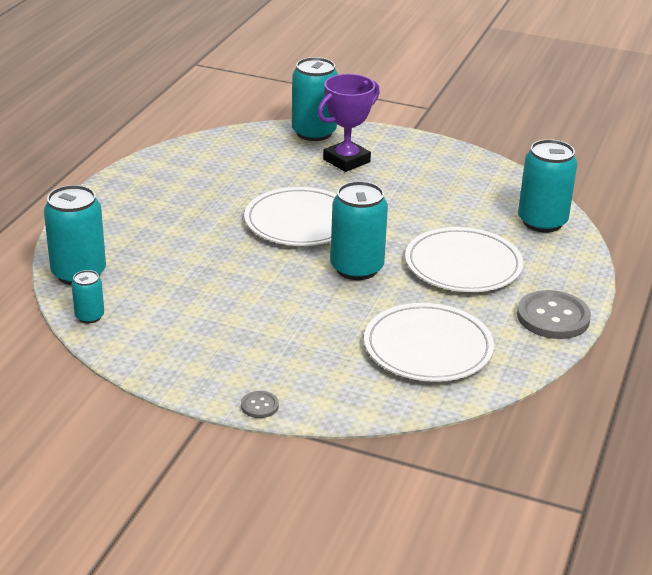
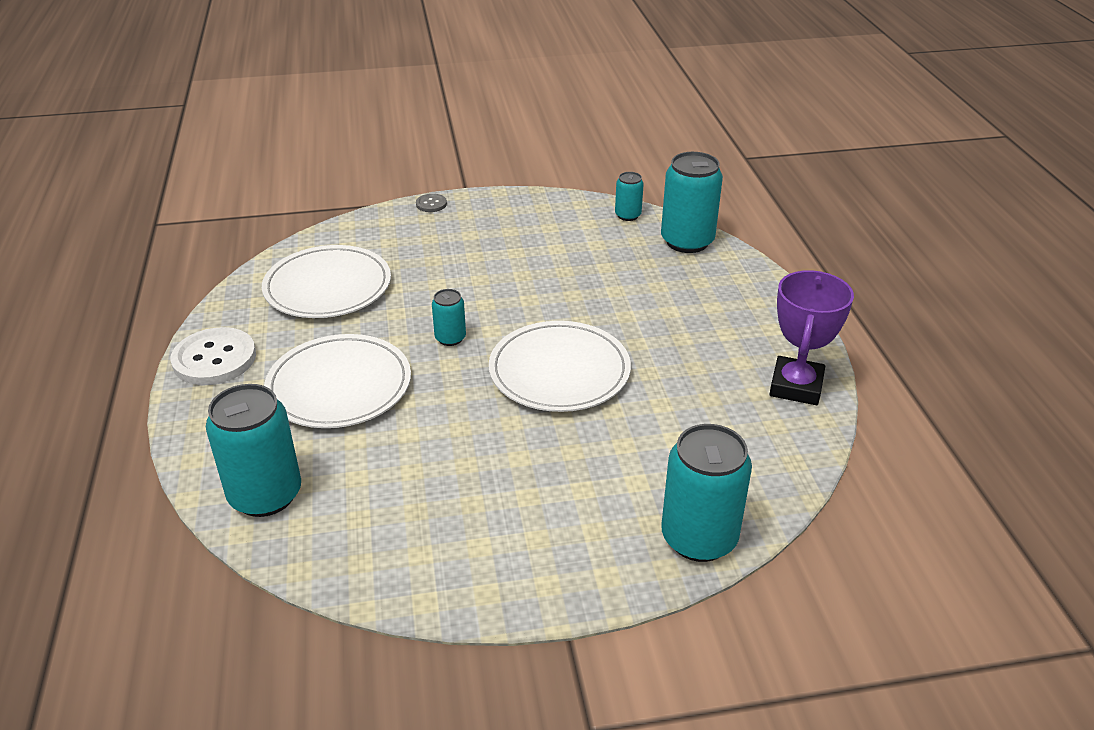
camera: 150 degrees right, 5 degrees up
purple trophy [318,74,380,172] -> purple trophy moved to [769,270,854,405]
turquoise can [331,181,388,280] -> turquoise can [432,289,466,346], size x0.51
grey button [517,290,591,339] -> white button [171,327,256,385]

